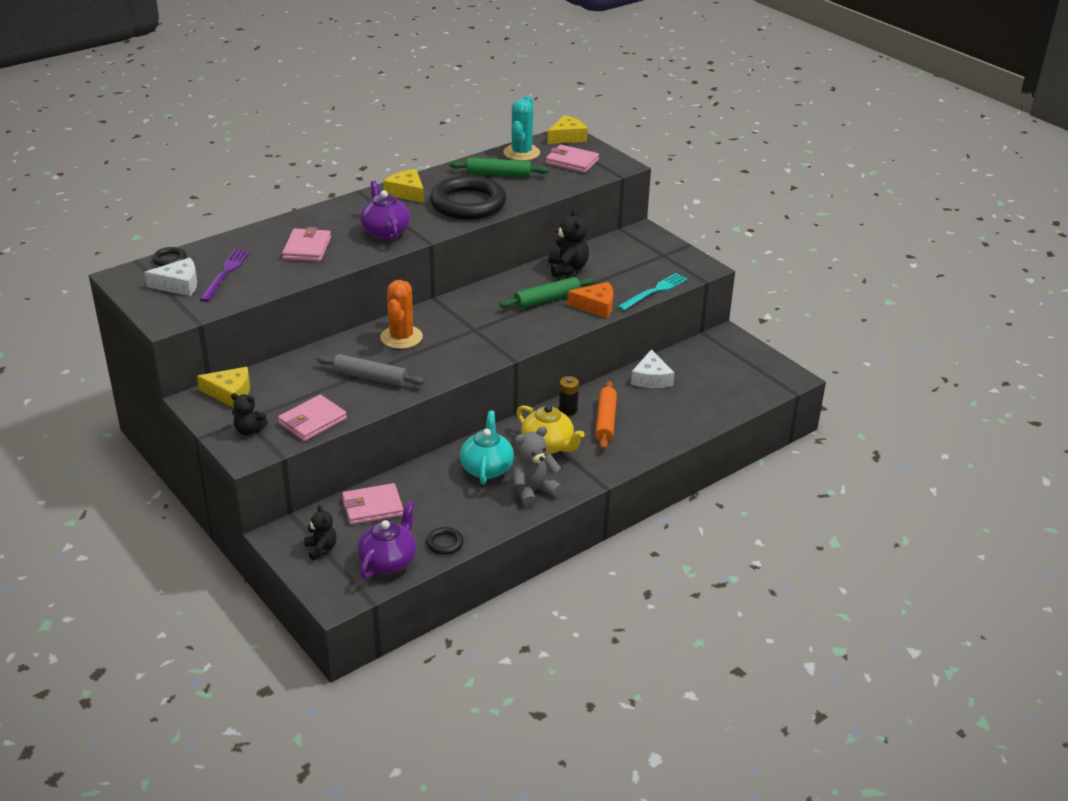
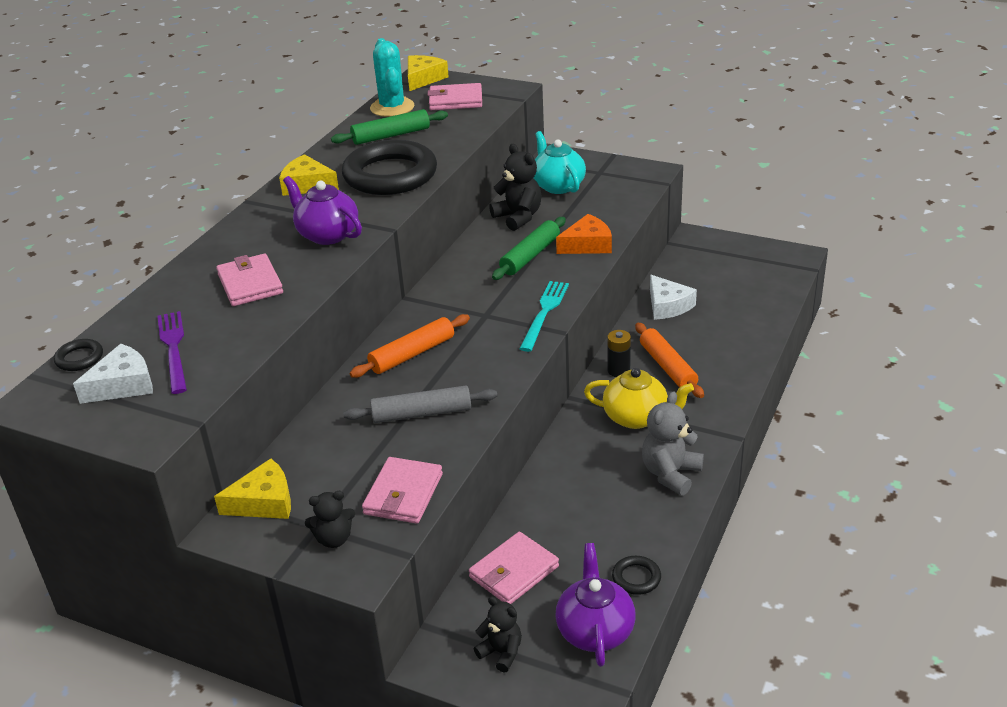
camera: 25 degrees left, 0 degrees up
orange cactus [380,280,423,349] -> orange rolling pin [350,314,470,378]
turquoise teapot [460,410,514,485] -> turquoise teapot moved to [533,131,586,194]
turquoise fork [617,273,688,311] -> turquoise fork moved to [519,281,569,352]

